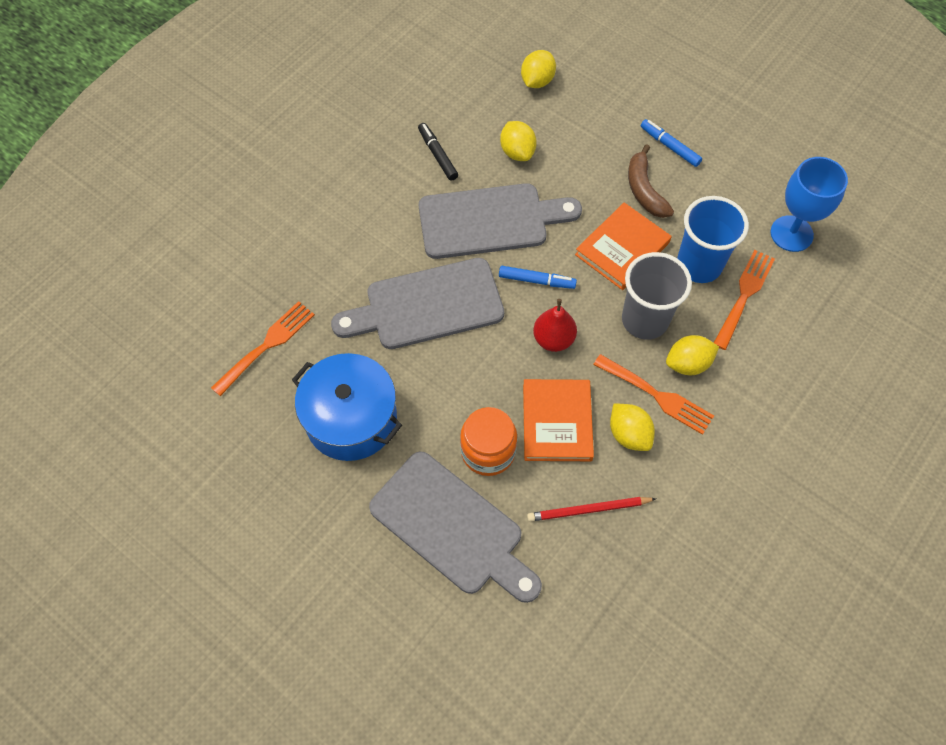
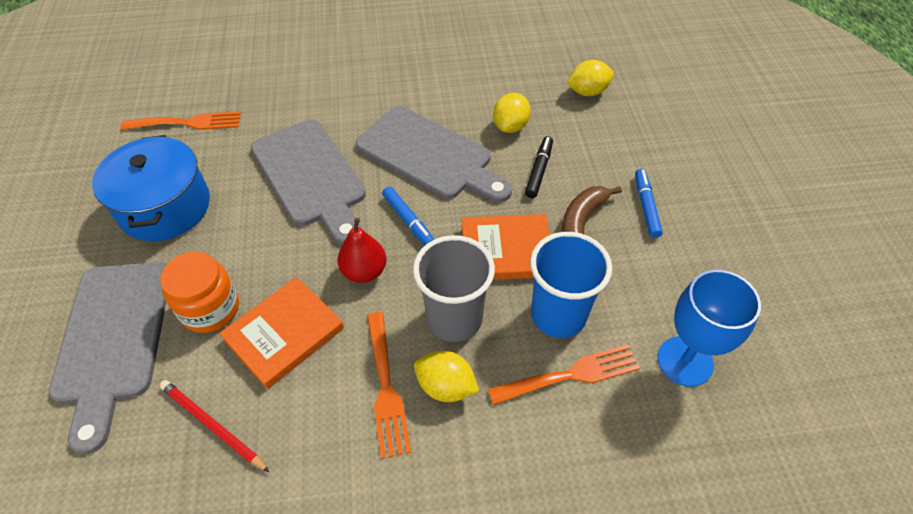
camera: 45 degrees right, 10 degrees down
grey cutting board [331,258,504,349] -> grey cutting board turned 150 degrees counterclockwise [251,119,366,245]
black marker [418,123,458,181] -> black marker moved to [525,136,553,198]
yellow lemon [610,403,655,451] -> none

